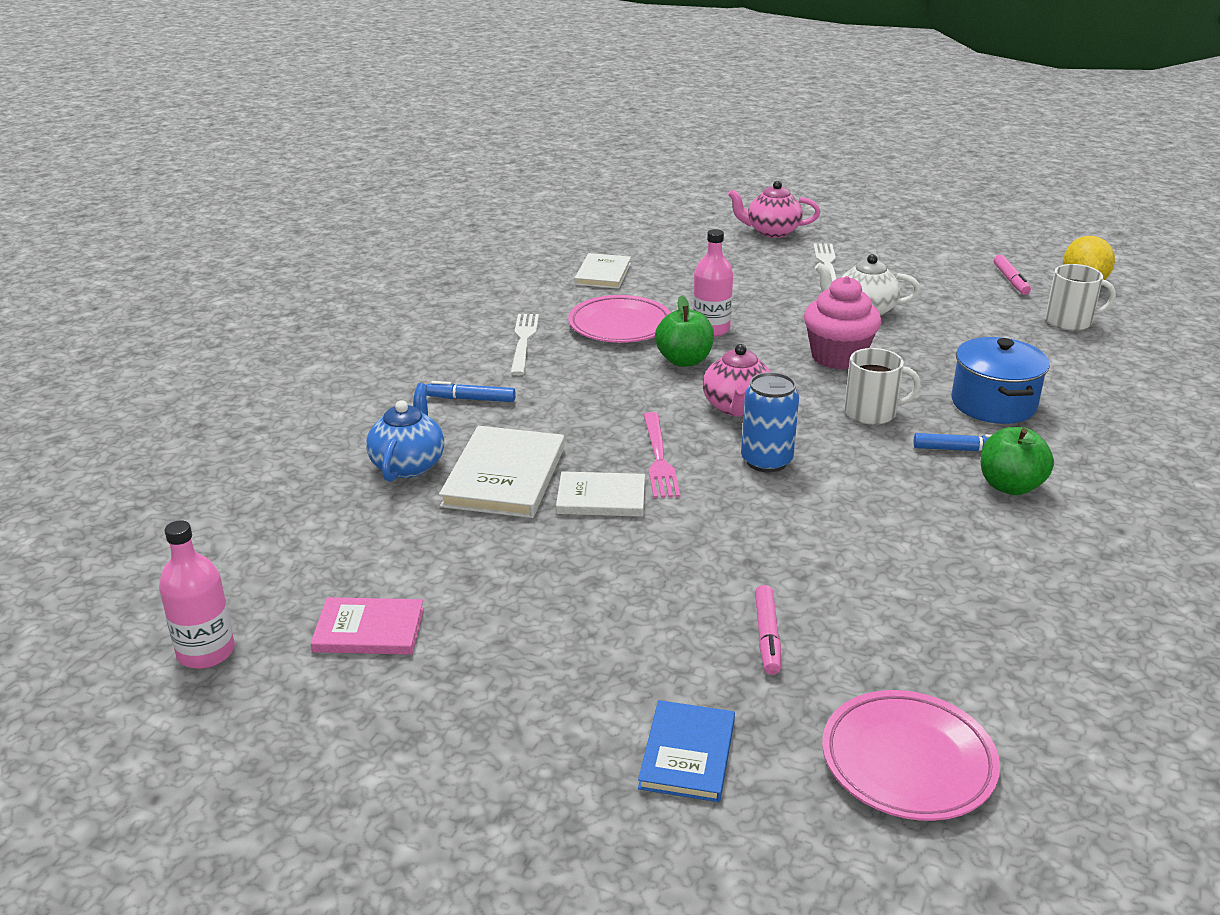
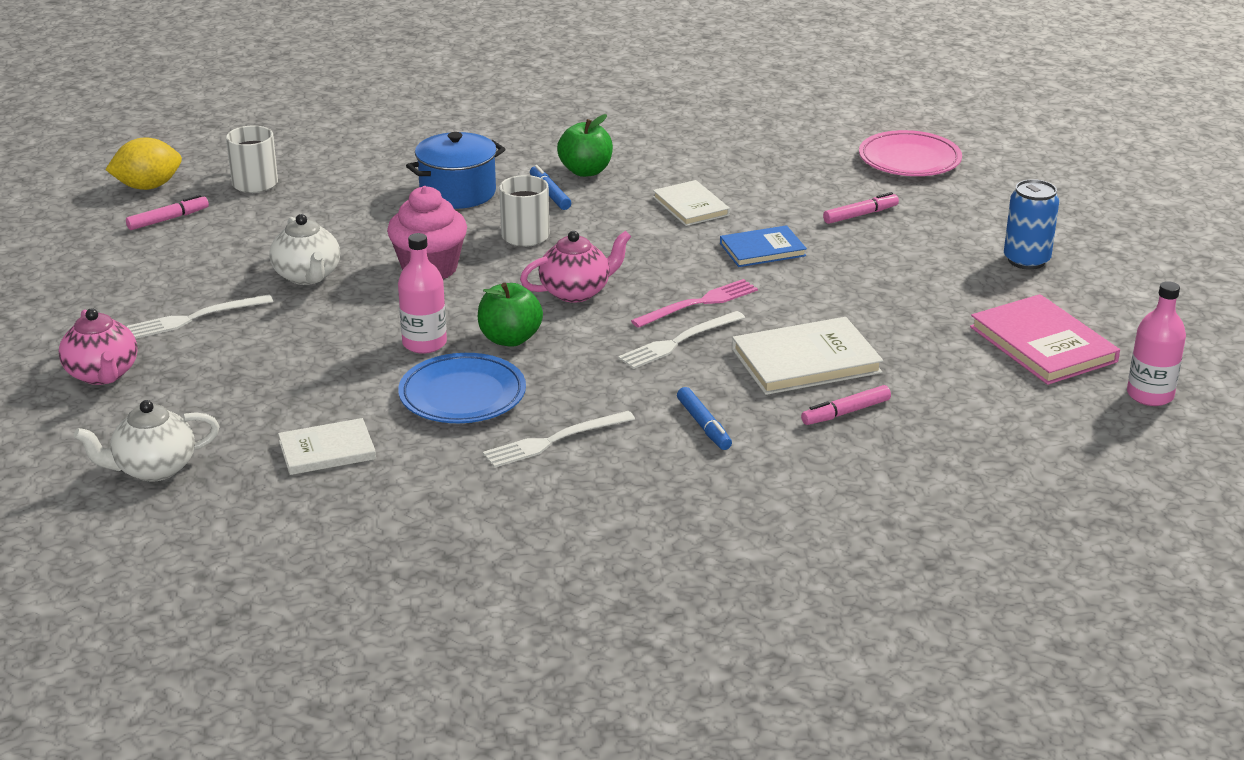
camera: 120 degrees left, 0 degrees up
pink book [311,597,424,655] -> pink book [970,294,1120,385], size x1.56
blue teapot [366,383,444,482] -> pink marker [801,385,891,425]
white book [556,471,645,517] -> white book moved to [653,180,730,226]
pink plate [568,295,671,343] -> blue plate [398,353,526,423]
blue book [638,700,735,802] -> blue book moved to [720,225,807,267]
blue can [741,372,799,473] -> blue can moved to [1004,179,1059,270]
none -> white teapot [74,400,220,482]
none -> white fork [618,311,745,369]

